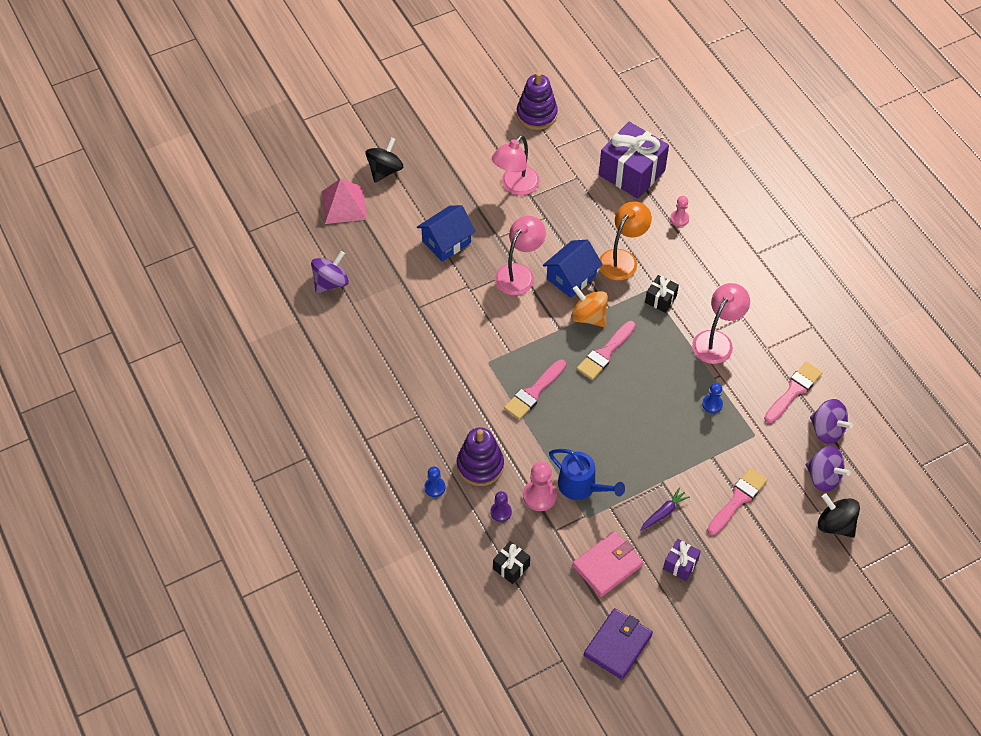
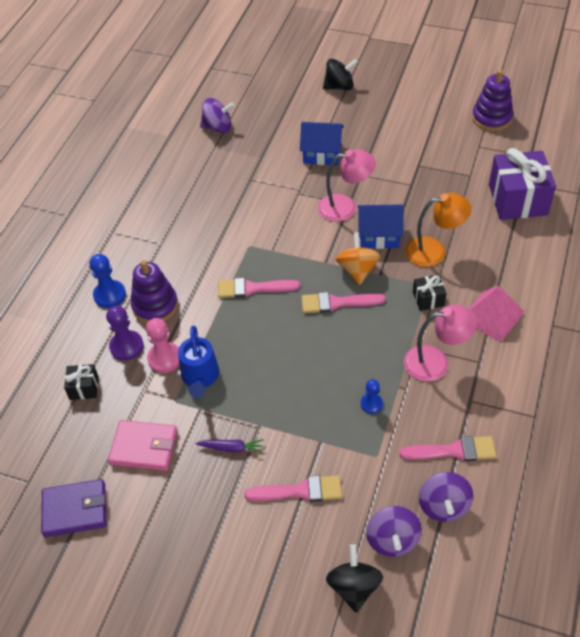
camera: 50 degrees right, 5 degrees down
pink pyramid [322,178,367,224] -> pink pyramid moved to [469,286,525,342]
blue pawn [424,466,445,497] -> blue pawn [89,254,126,308], size x1.60
purple pawn [490,491,512,522] -> purple pawn [106,306,144,361], size x1.60
pink lamp [492,135,540,195] -> none
purple gift [663,539,701,581] -> none
pink pawn [670,196,689,227] -> none

